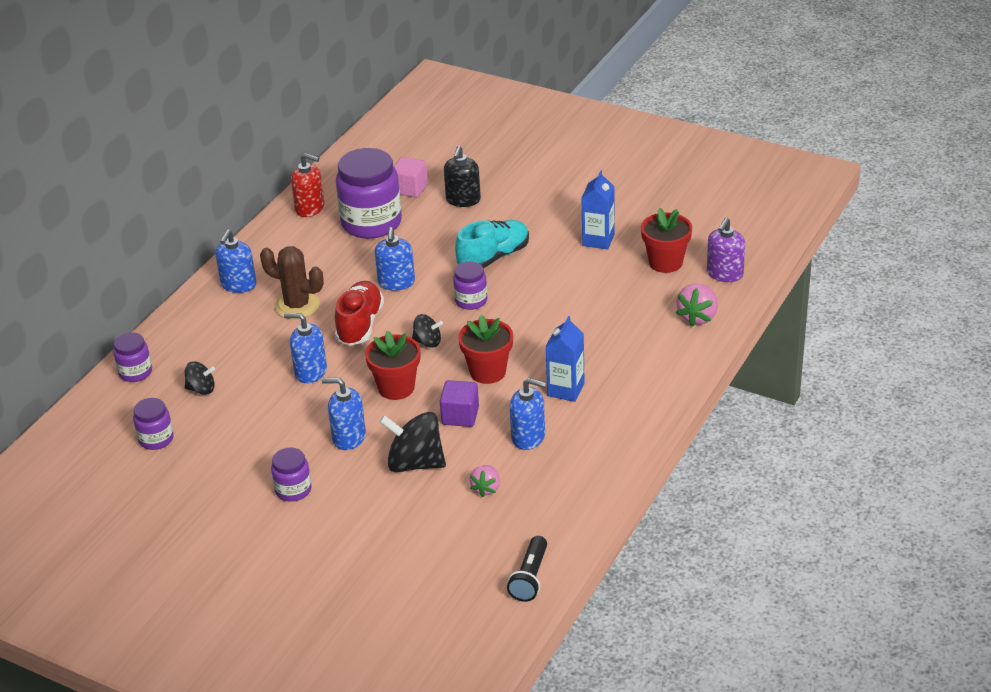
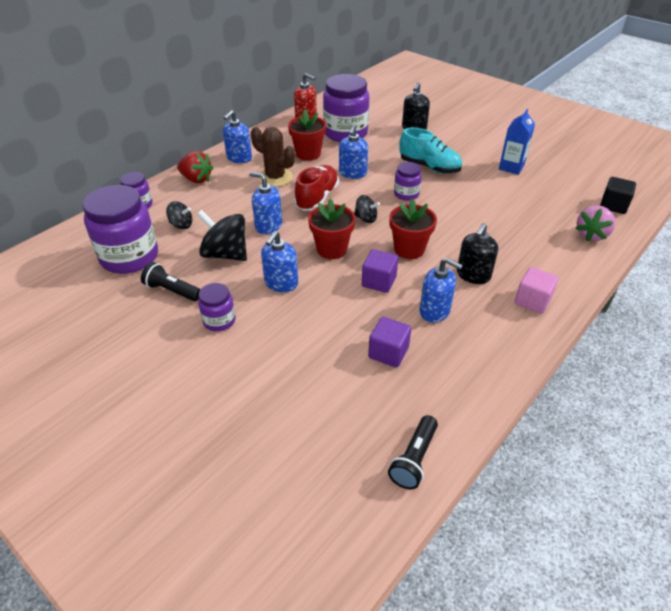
camera: 10 degrees right, 5 degrees up
purple jar [133,398,174,450] -> purple jar [83,185,158,274], size x1.99
blue soap dispenser [322,378,366,450] -> blue soap dispenser turned 90 degrees counterclockwise [261,231,298,292]
black spinning top [379,412,446,472] -> black spinning top moved to [197,210,247,261]
pink cube [394,157,428,198] -> pink cube moved to [515,267,558,314]
turquoise shoe [455,220,529,268] -> turquoise shoe turned 60 degrees clockwise [399,127,462,174]
pink strawberry [470,465,500,497] -> purple cube [368,317,411,368]
blue carton [545,316,585,402] -> black soap dispenser [457,223,498,284]
red flower pot [641,208,692,273] -> red flower pot moved to [288,110,326,161]
purple soap dispenser [707,218,745,282] -> black cube [600,177,636,214]
none -> black flashlight [141,262,201,301]
none -> red strawberry [177,151,213,183]

